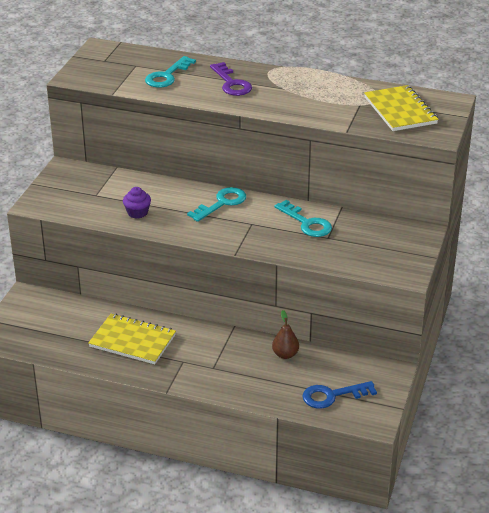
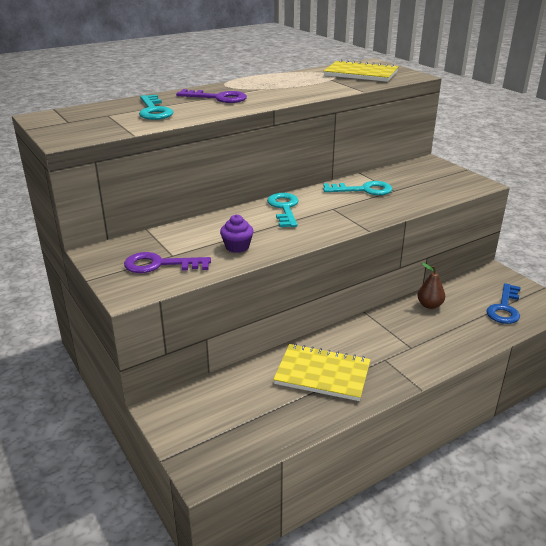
camera: 50 degrees left, 5 degrees down
yellow notebook [88,314,176,364] -> yellow notebook turned 45 degrees clockwise [273,344,371,401]
none -> purple key [124,252,211,273]

